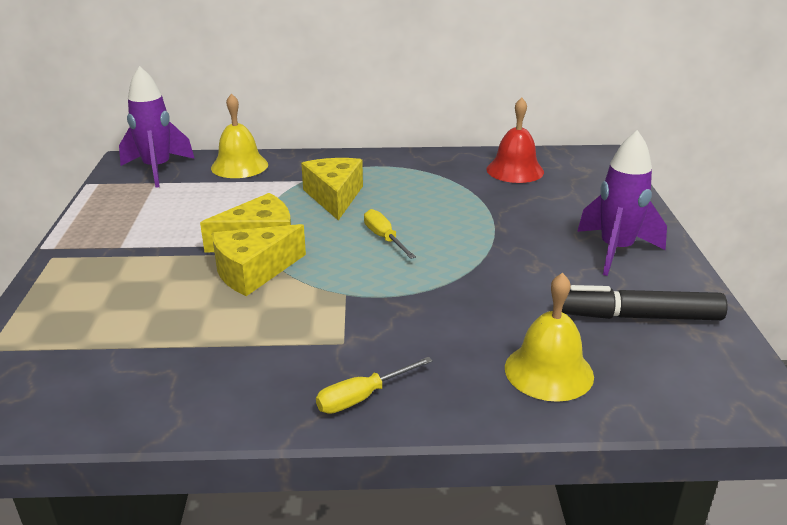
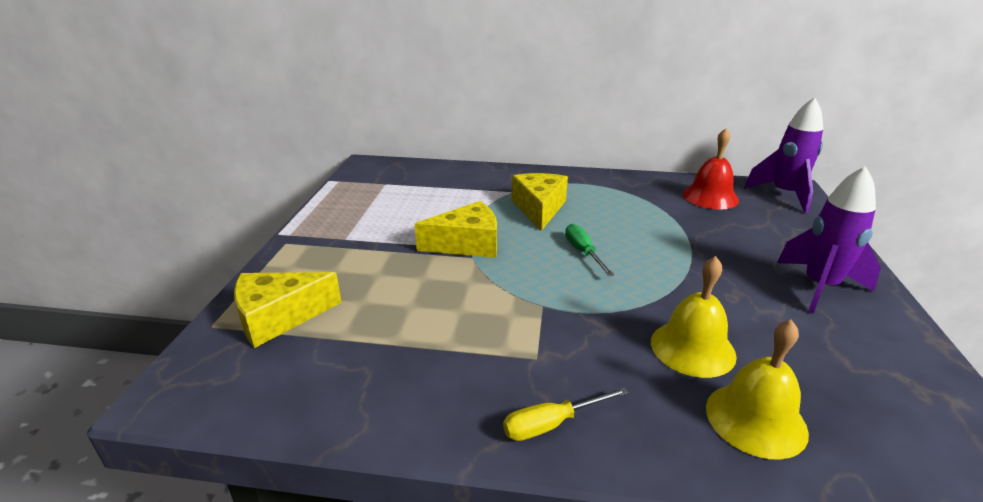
camera: 10 degrees right, 0 degrees up
purple rocket [119,66,195,188] -> purple rocket moved to [744,97,823,213]
yellow bell [211,93,268,178] -> yellow bell moved to [651,256,737,378]
yellow cheese [212,224,306,296] -> yellow cheese moved to [234,272,342,348]
yellow screwdriver [364,209,416,259] -> green screwdriver [565,224,614,276]
black marker [562,285,728,320] -> none

